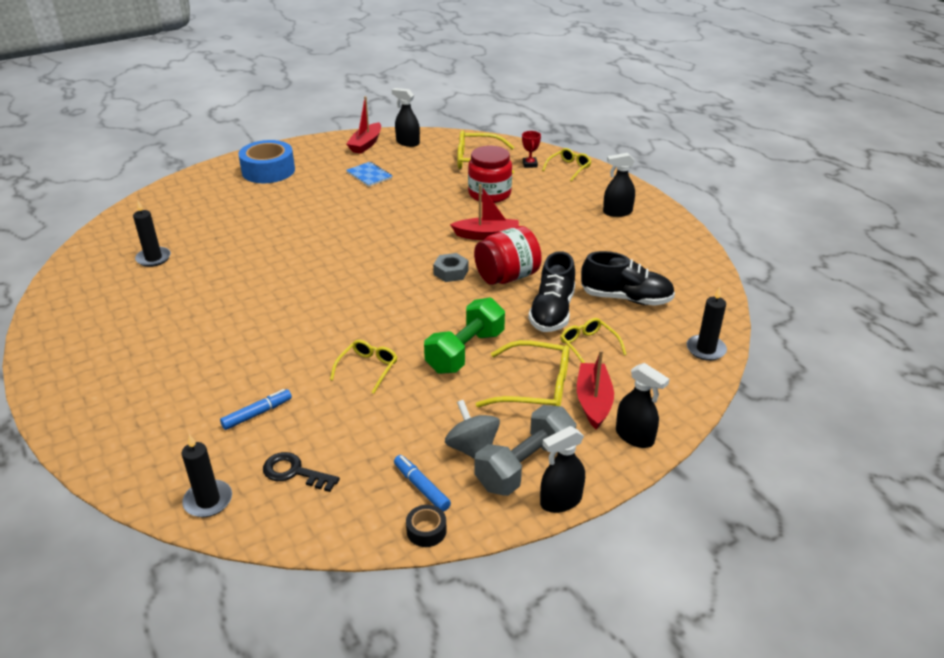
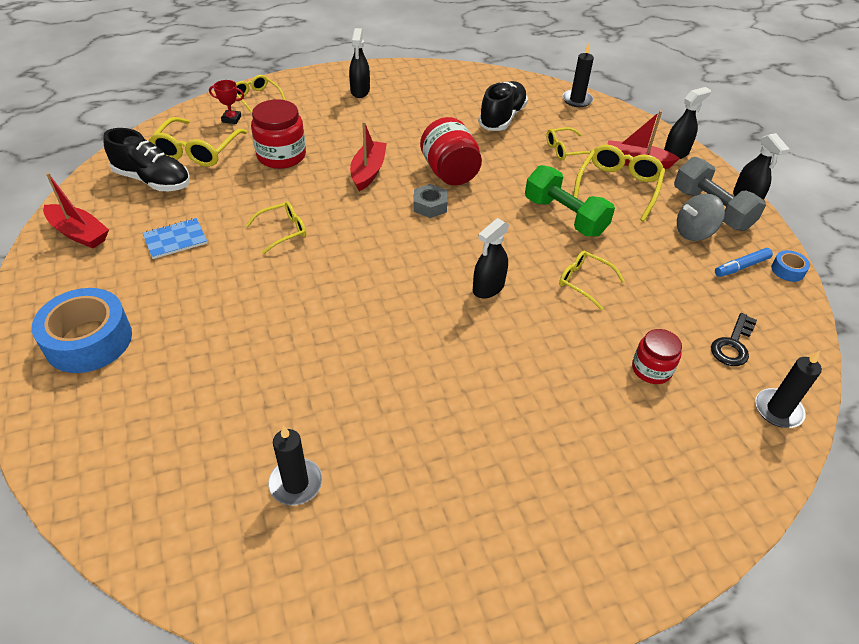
camera: 80 degrees left, 10 degrees up
blue marker [220,389,292,430] -> red jar [632,329,682,384]
black spray bottle [392,88,420,147] -> black spray bottle moved to [473,218,509,298]
black tape [406,505,447,547] -> blue tape [771,250,810,282]
black shoe [528,251,575,332] -> black shoe moved to [104,128,190,191]
none -> yellow glasses [246,202,306,254]

